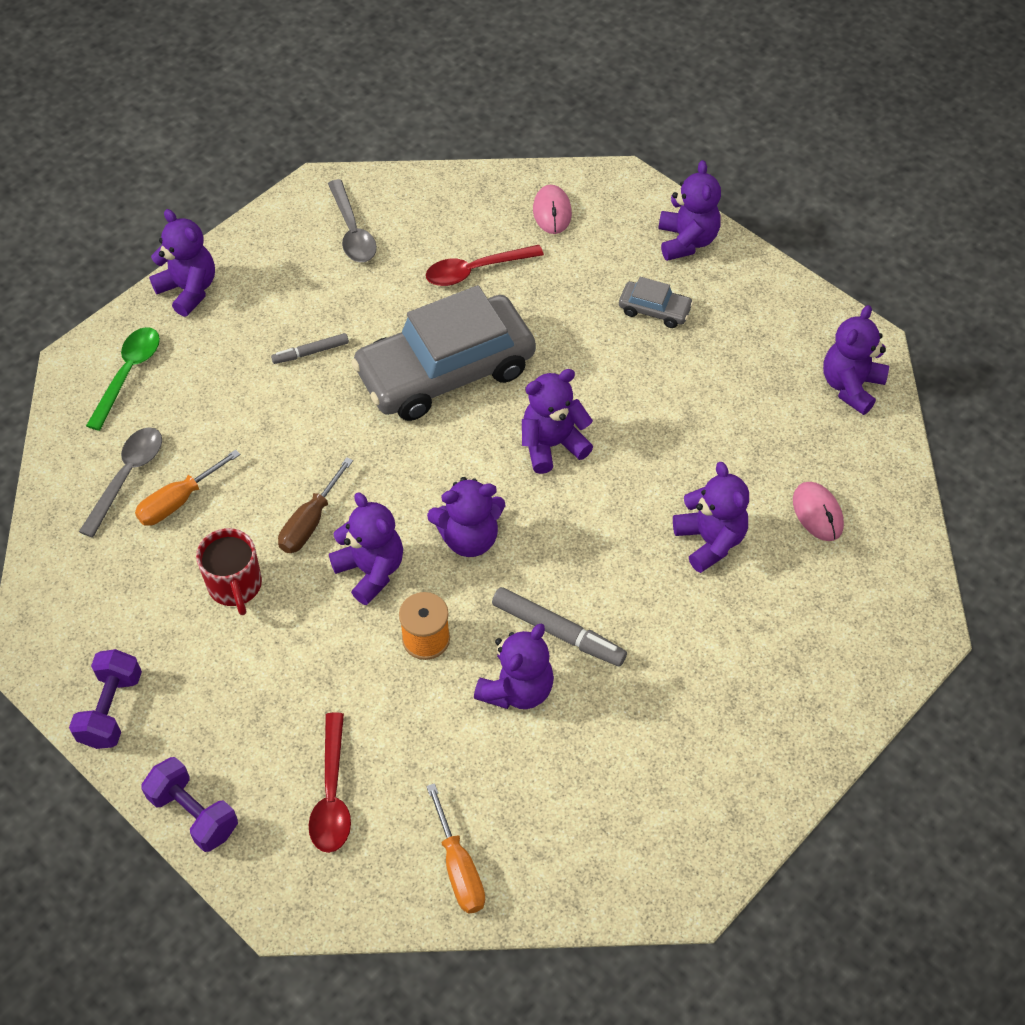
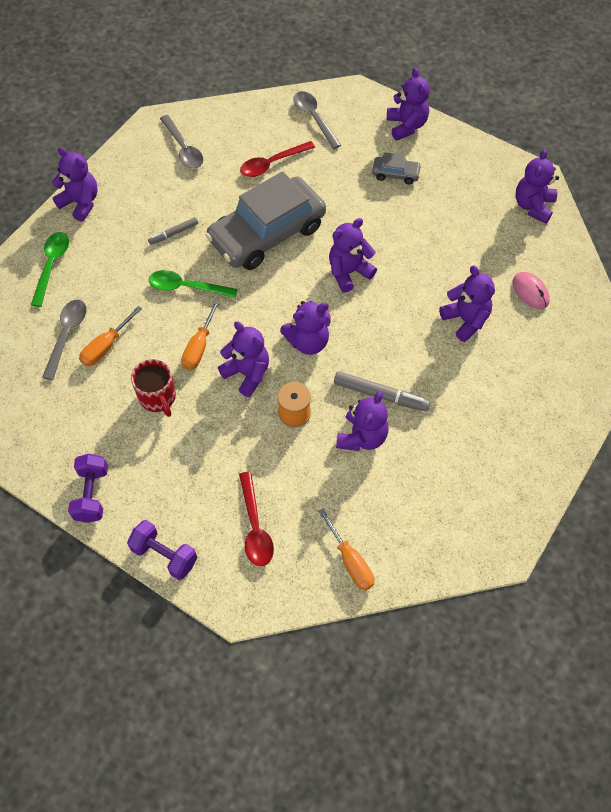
camera: 10 degrees left, 5 degrees up
brown screwdriver [278,457,353,553] -> orange screwdriver [181,300,220,370]
pink mouse [533,185,572,234] -> grey spoon [293,91,341,149]
none -> green spoon [149,270,238,298]

